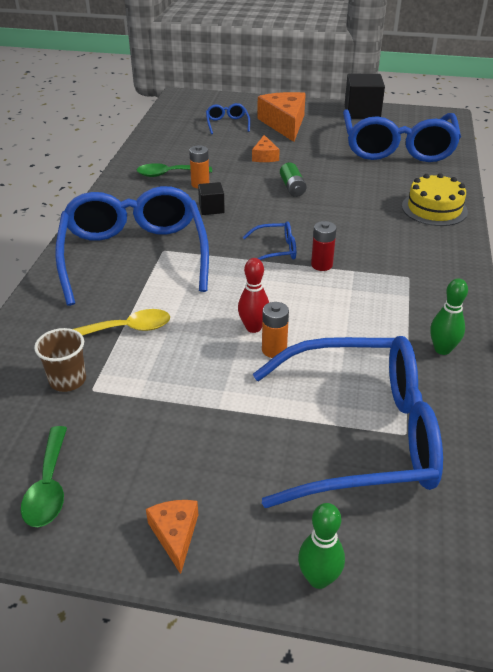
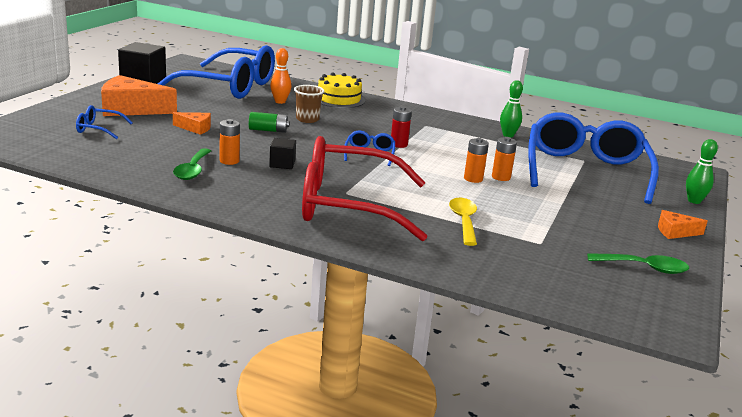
camera: 80 degrees left, 15 degrees down
brown cup [34,328,86,392] -> brown cup moved to [294,85,324,123]
blue glasses [55,186,209,306] -> red glasses [302,136,427,241]
red bowling pin [238,258,269,333] -> orange battery [464,138,489,183]
none -> orange bowling pin [270,48,291,104]

